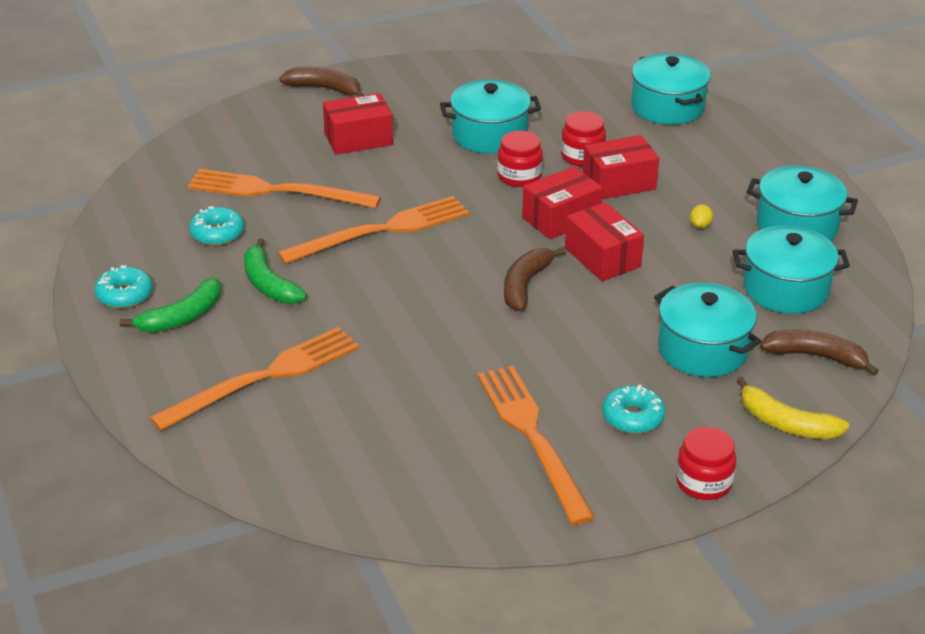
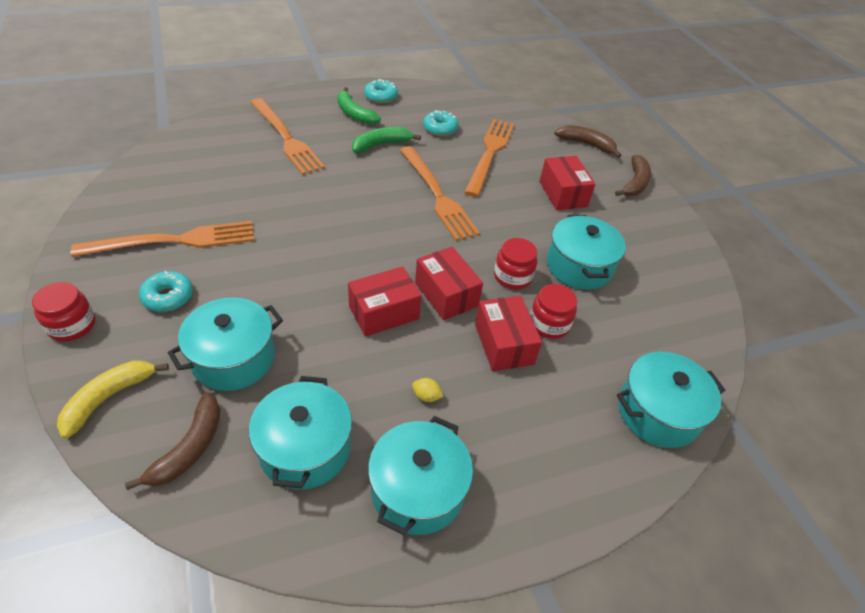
camera: 90 degrees right, 10 degrees up
brown banana [504,247,566,311] -> brown banana moved to [555,125,621,158]

